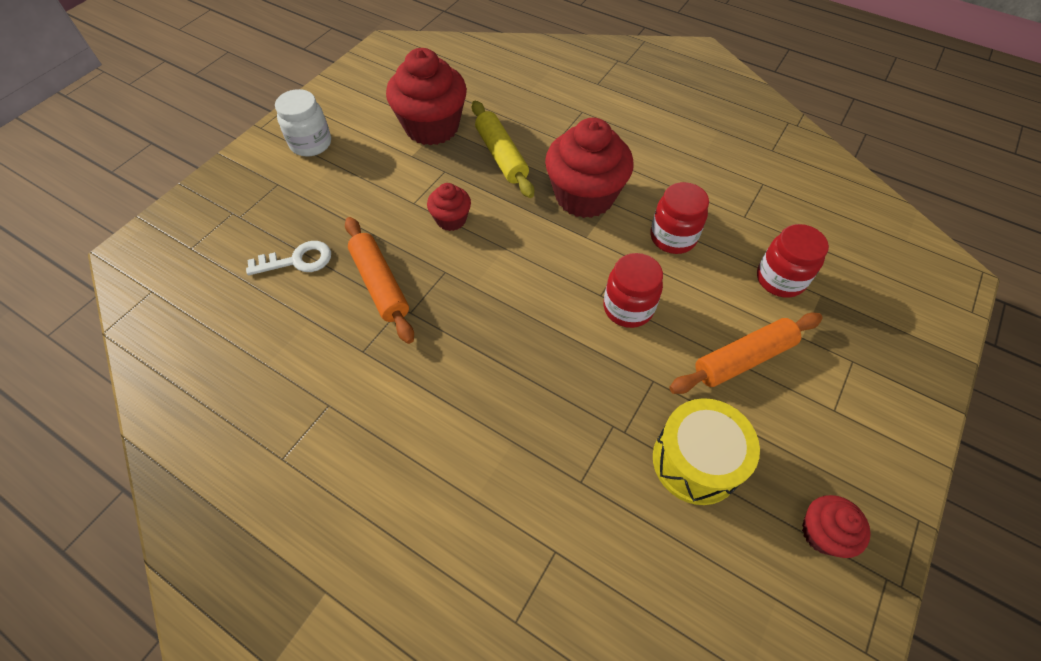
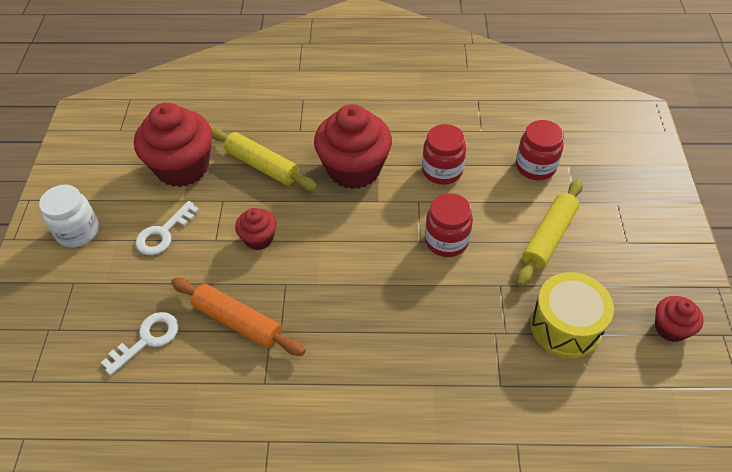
camera: 30 degrees left, 5 degrees down
orange rolling pin [669,312,823,394] -> yellow rolling pin [517,179,583,287]
none -> white key [136,201,199,255]

